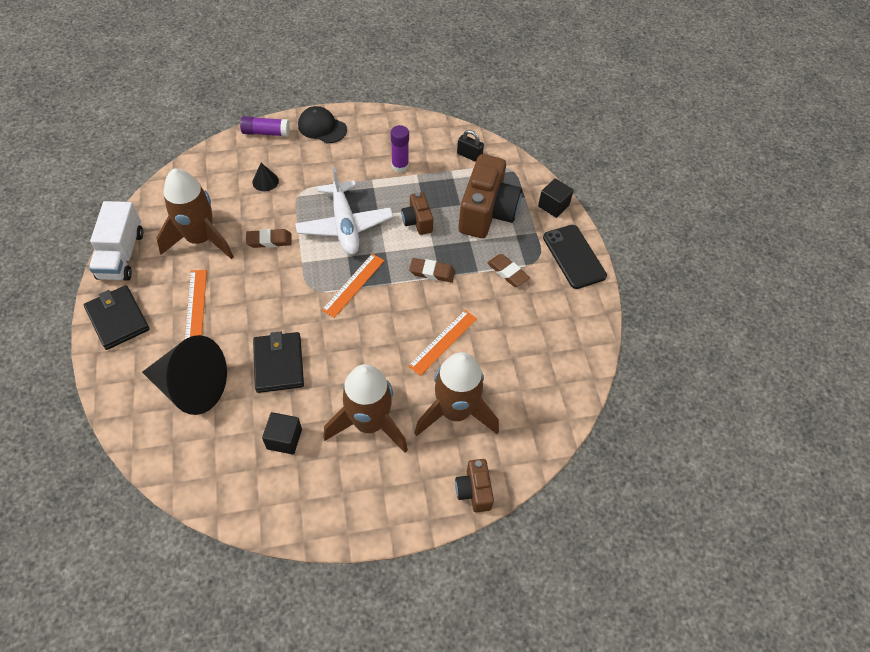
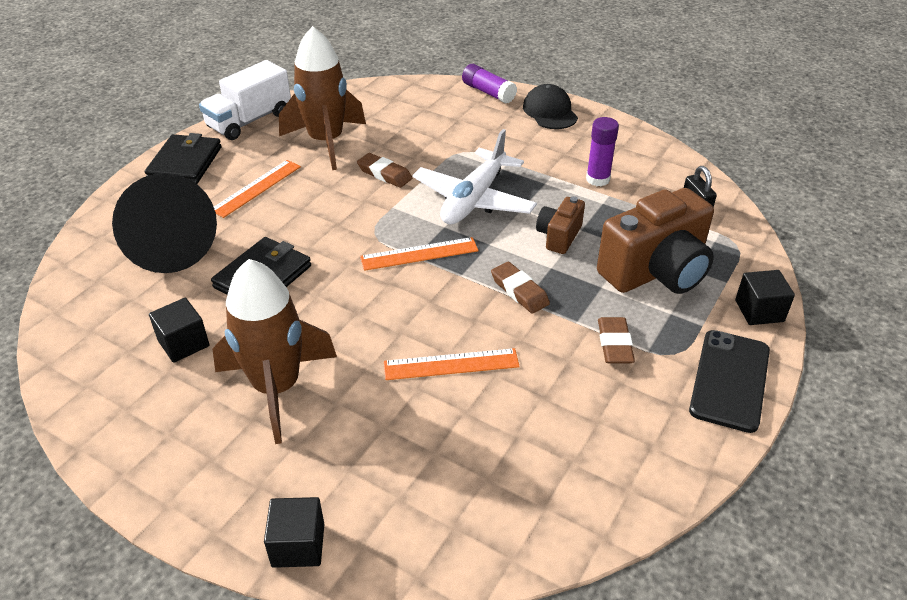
camera: 45 degrees right, 15 degrees down
black cone [252,163,279,191] -> none
brown rocket [415,352,499,436] -> none
brown camera [455,459,494,512] -> black cube [264,497,324,568]

